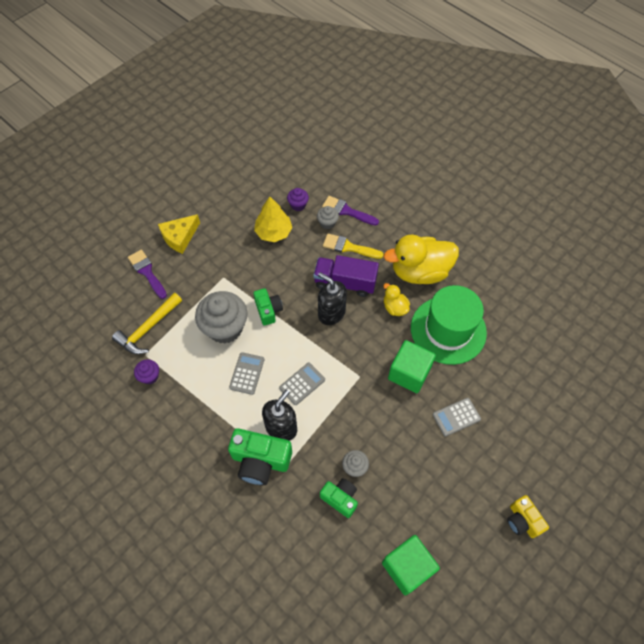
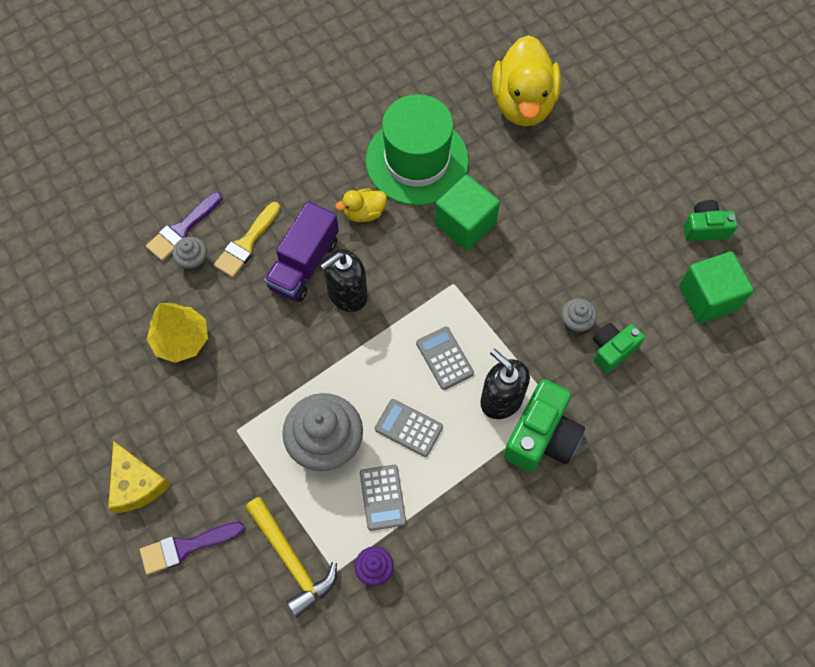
camera: 75 degrees left, 5 degrees up
green camera [253,288,283,326] -> green camera moved to [684,200,738,241]
purple cupcake [287,188,309,211] -> none
yellow duck [383,235,459,284] -> yellow duck moved to [492,35,561,127]
grey calculator [433,398,481,437] -> grey calculator moved to [360,465,406,531]
yellow camera [507,495,549,538] -> none

